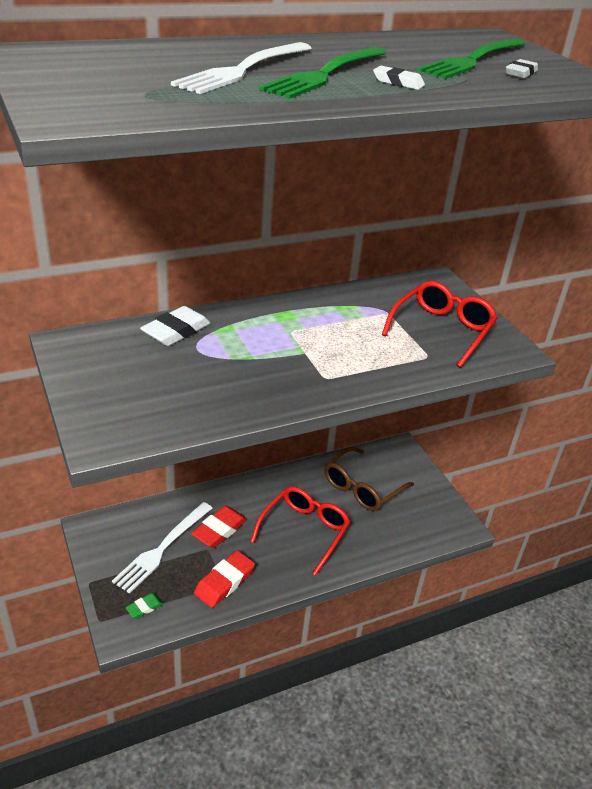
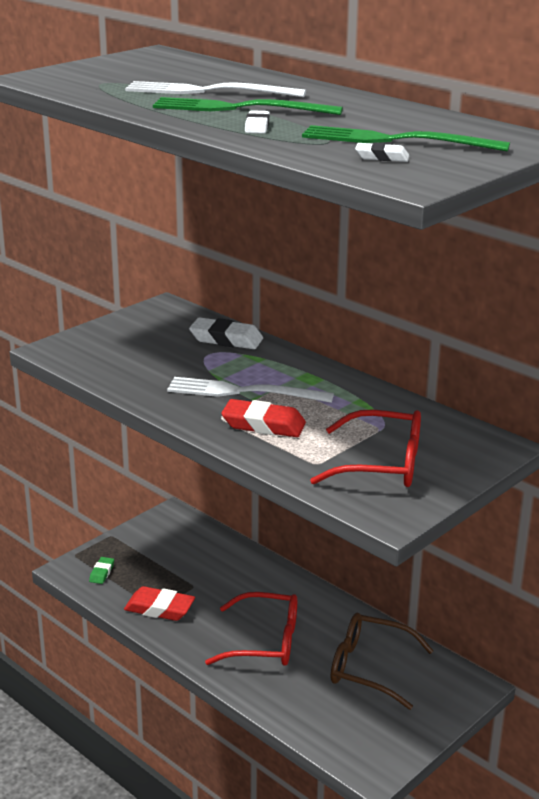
camera: 70 degrees right, 10 degrees down
white fork [112,502,212,594] -> white fork moved to [167,377,334,403]
green eraser [126,593,163,619] -> green eraser turned 75 degrees clockwise [89,557,114,584]
red eraser [191,506,247,548] -> red eraser moved to [221,399,306,437]

